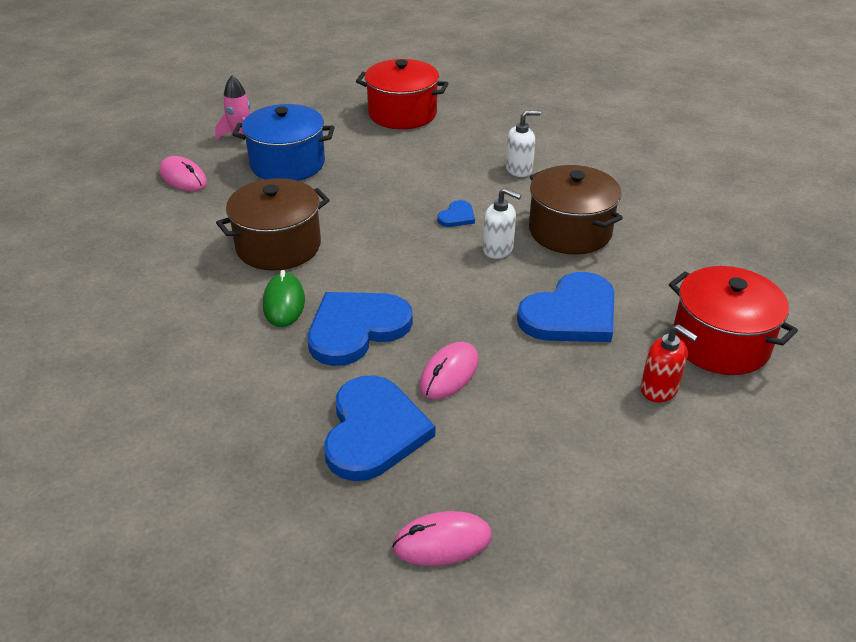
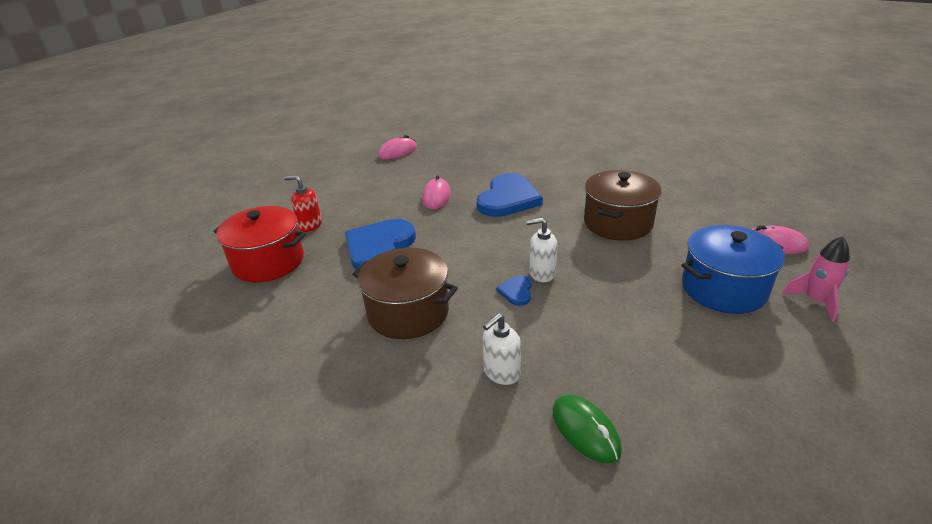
camera: 155 degrees right, 5 degrees down
green mouse [263,270,305,327] -> green mouse moved to [553,395,622,463]
blue heart [324,375,435,481] -> none
red pot [356,59,449,129] -> none
white soap dispenser [483,188,521,259] -> white soap dispenser moved to [526,218,558,282]

